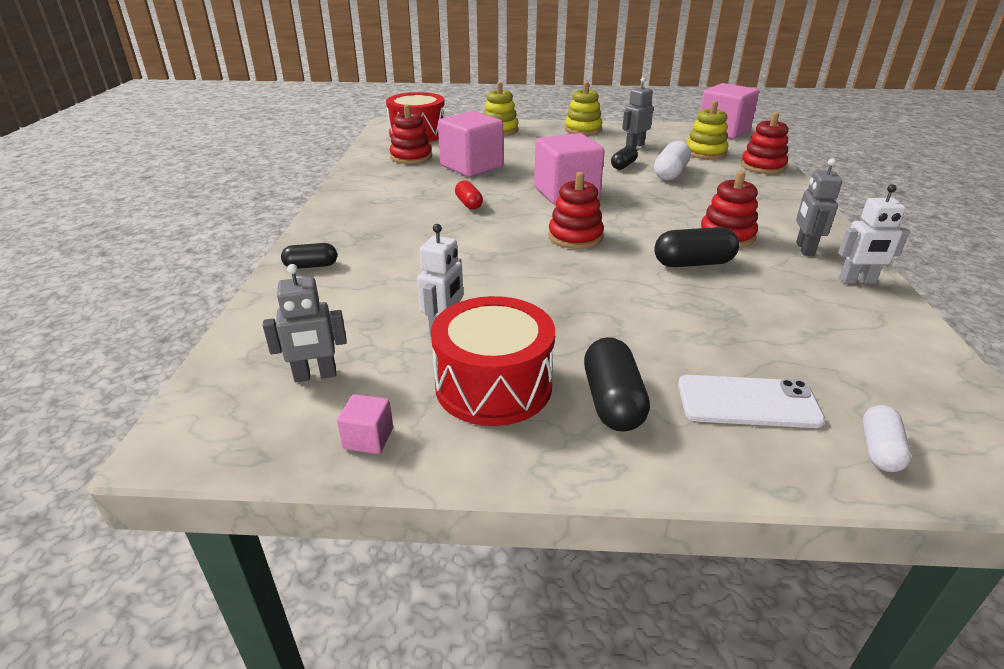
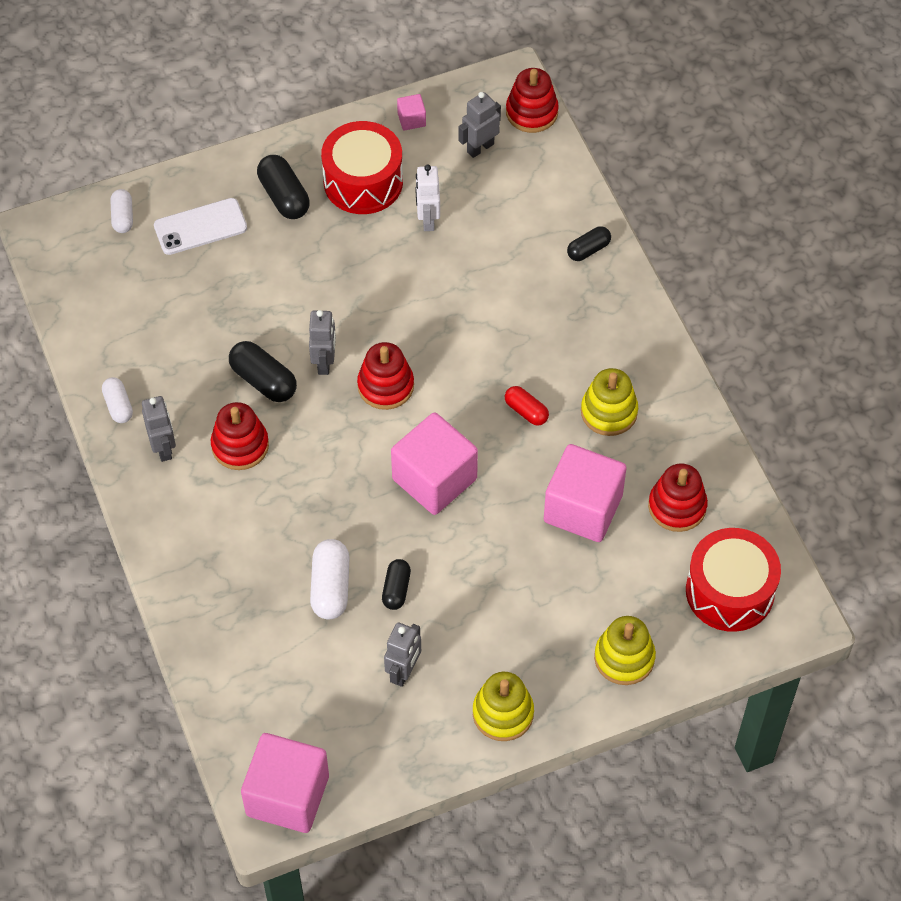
camera: 155 degrees right, 25 degrees up
black capsule [654,227,739,267] -> black capsule turned 75 degrees clockwise [229,341,297,402]
yellow stacking toy [686,101,729,160] -> yellow stacking toy moved to [581,368,638,436]
red stacking toy [741,112,788,174] -> red stacking toy moved to [506,68,559,133]
white robot [838,184,910,284] -> white capsule [102,377,133,423]
none -> grey robot [309,310,336,375]

